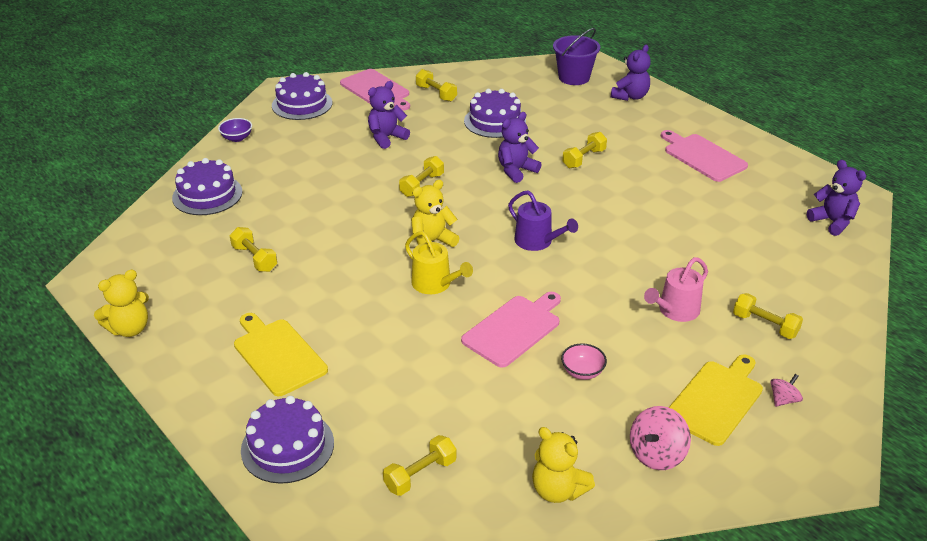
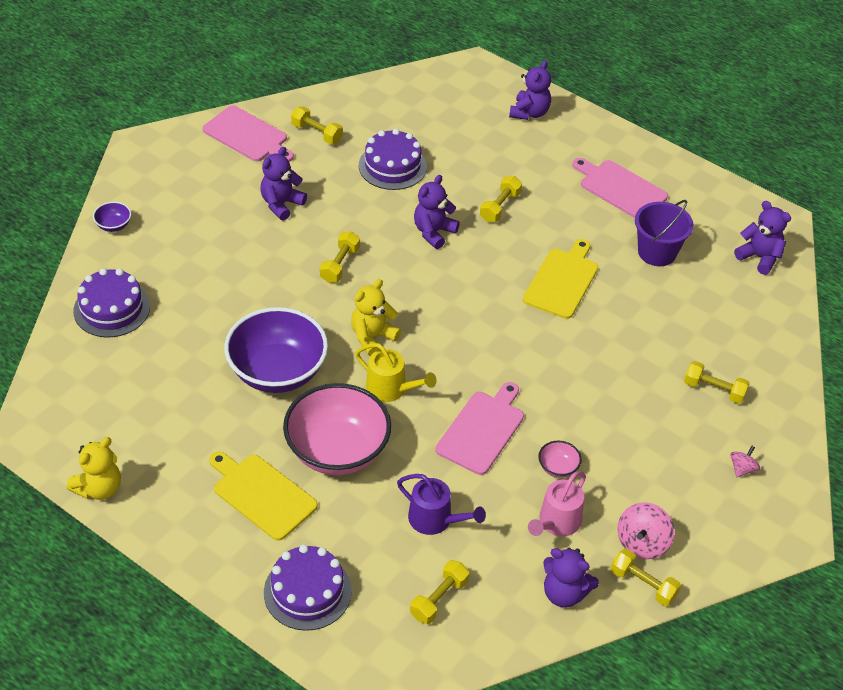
camera: 15 degrees left, 10 degrees up
yellow dumbbell [230,227,277,272] -> yellow dumbbell moved to [611,549,681,606]
purple cake [272,72,332,120] -> none
purple watering can [508,190,578,251] -> purple watering can moved to [397,474,486,535]
yellow teddy bear [532,427,595,503] -> purple teddy bear [543,548,599,608]
purple bucket [553,28,600,85] -> purple bucket moved to [635,200,693,266]
pink watering can [644,257,708,322] -> pink watering can moved to [528,471,586,536]
yellow cutting board [669,355,763,446] -> yellow cutting board moved to [523,239,598,319]
none -> purple bowl [224,307,328,393]
none -> pink bowl [283,383,391,475]

